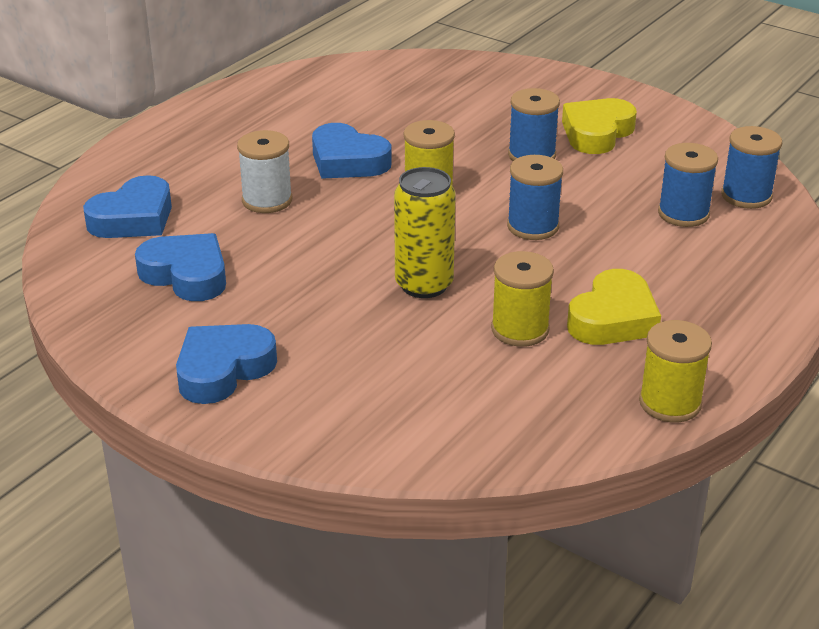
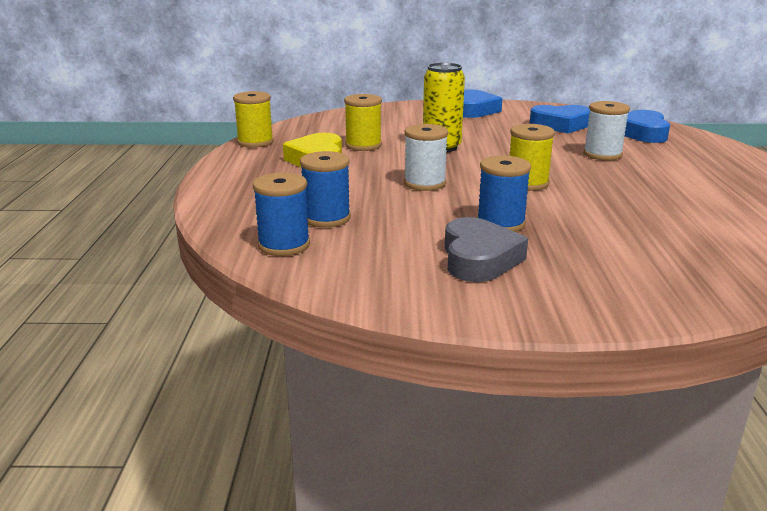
camera: 145 degrees right, 10 degrees down
blue heart [312,123,392,179] -> none
blue spool [507,155,563,240] -> white spool [404,124,448,191]
yellow heart [562,98,637,154] -> grey heart [445,217,528,282]

